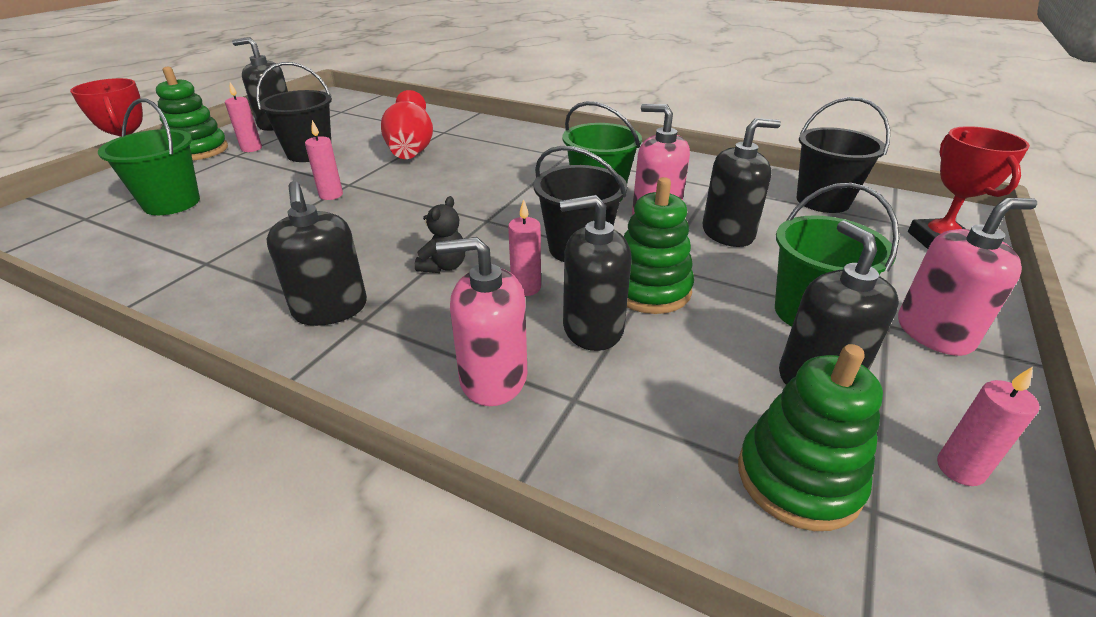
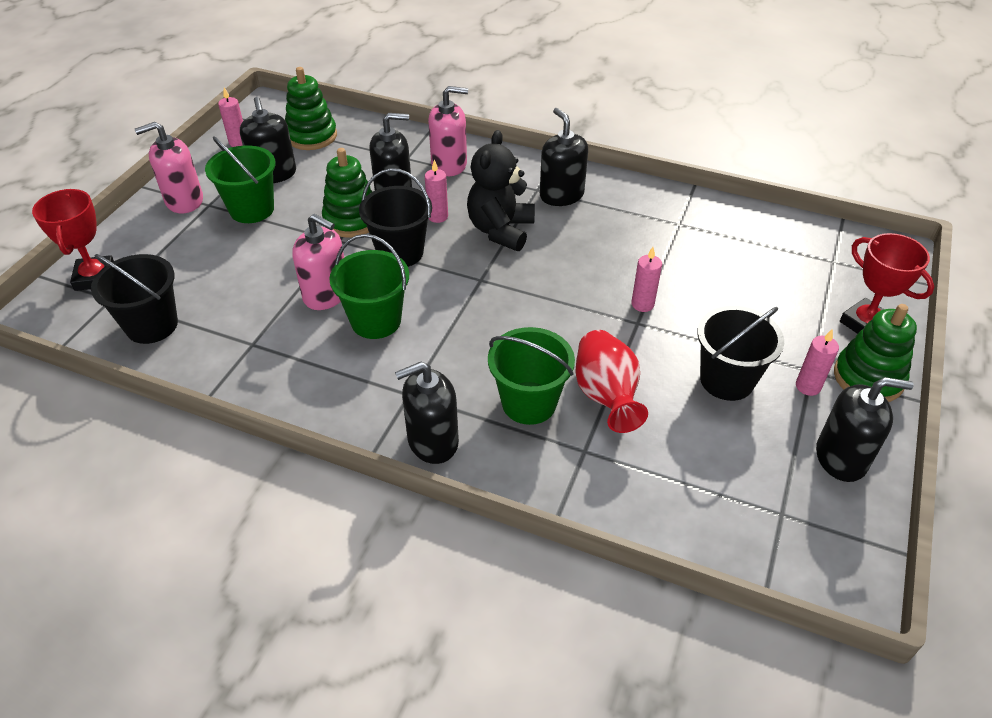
camera: 175 degrees right, 10 degrees up
green bucket [98,98,200,215] -> green bucket moved to [488,327,575,425]
black teddy bear [415,196,466,273] -> black teddy bear [467,130,535,251], size x1.88
black soap dispenser [702,118,781,247] -> black soap dispenser moved to [395,362,459,464]

